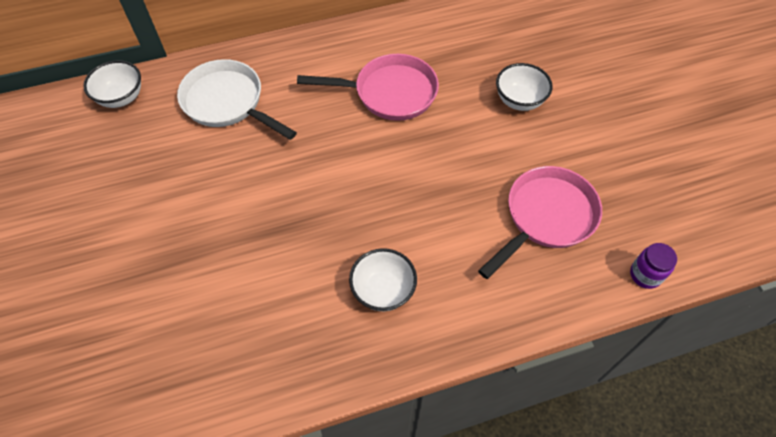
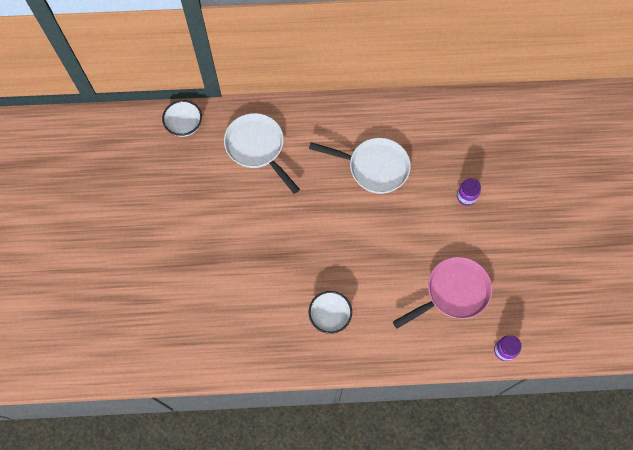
camera: 15 degrees right, 10 degrees up
pink pan [297,54,439,121] -> white pan [309,138,411,194]
white bowl [496,63,553,111] -> purple jar [457,178,481,206]

